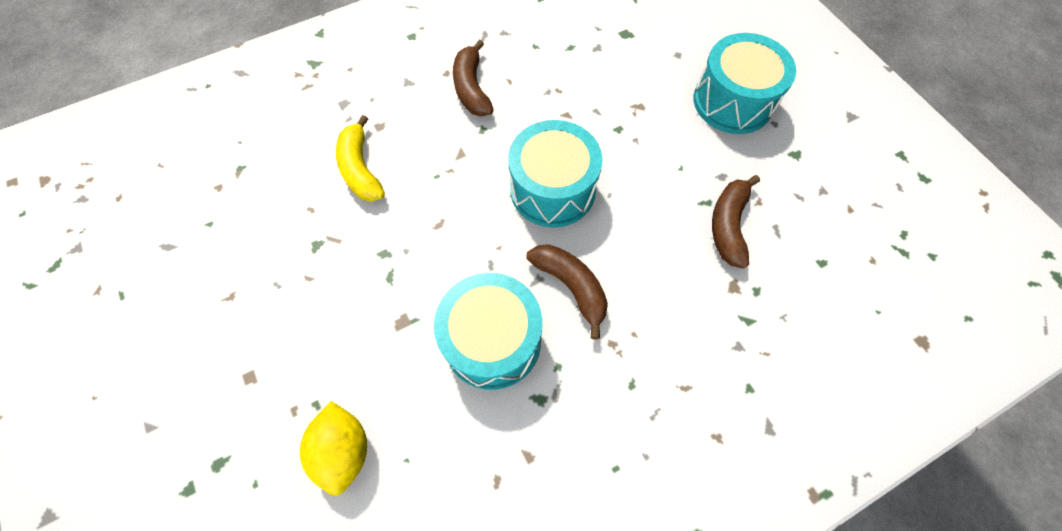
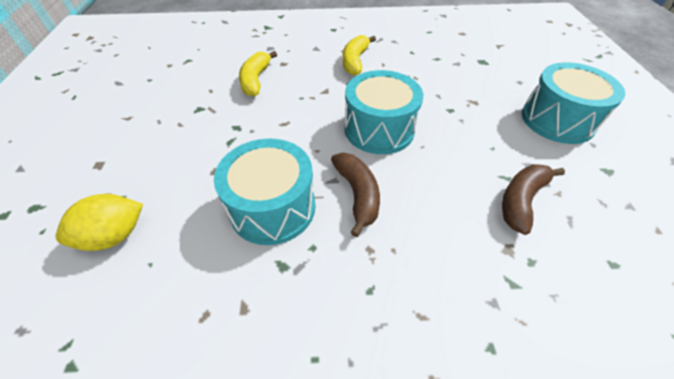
camera: 25 degrees right, 15 degrees down
yellow lemon [300,401,367,496] -> yellow lemon turned 45 degrees clockwise [56,194,143,251]
brown banana [453,40,494,116] -> yellow banana [343,35,376,76]

